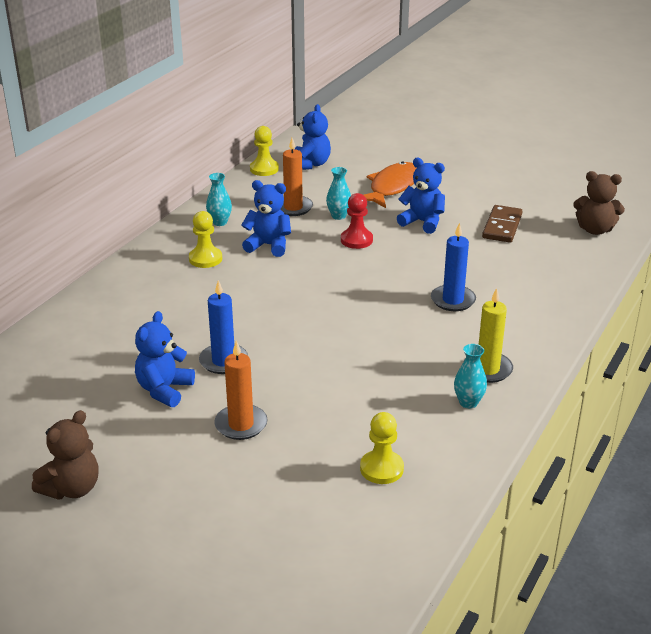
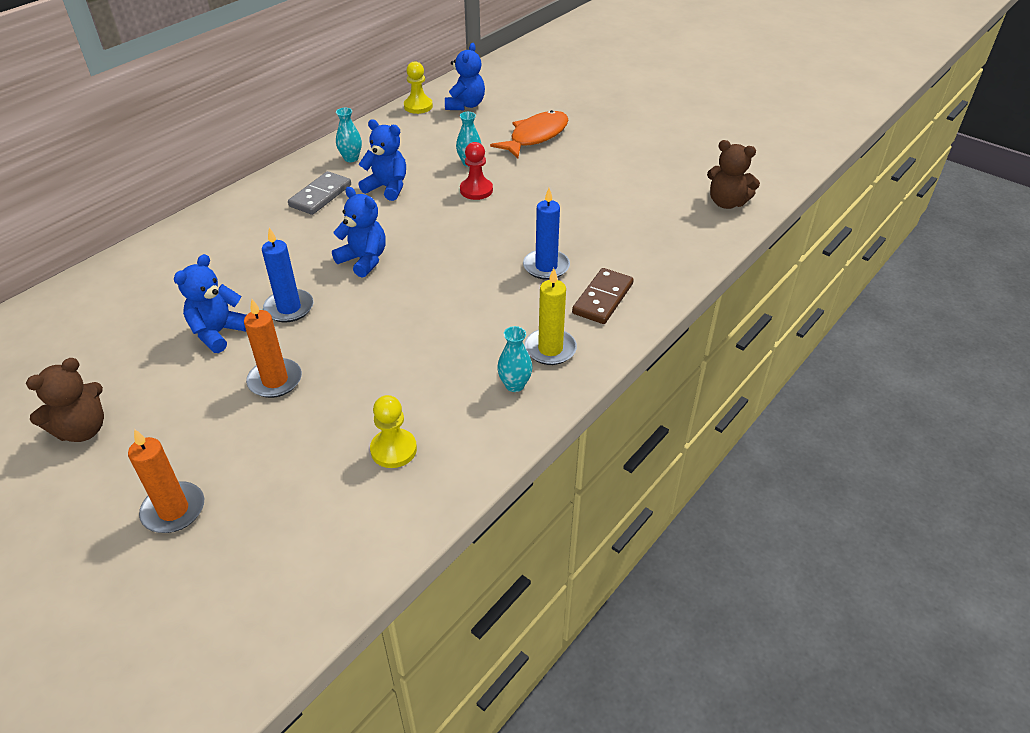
camera: 10 degrees right, 10 degrees up
yellow pawn [189,211,222,268] -> grey domino [288,171,351,215]
orange candle [281,138,313,216] -> orange candle moved to [128,429,204,533]
blue teddy bear [397,158,445,234] -> blue teddy bear moved to [332,187,386,278]
brown domino [482,205,523,243] -> brown domino moved to [572,268,634,324]

